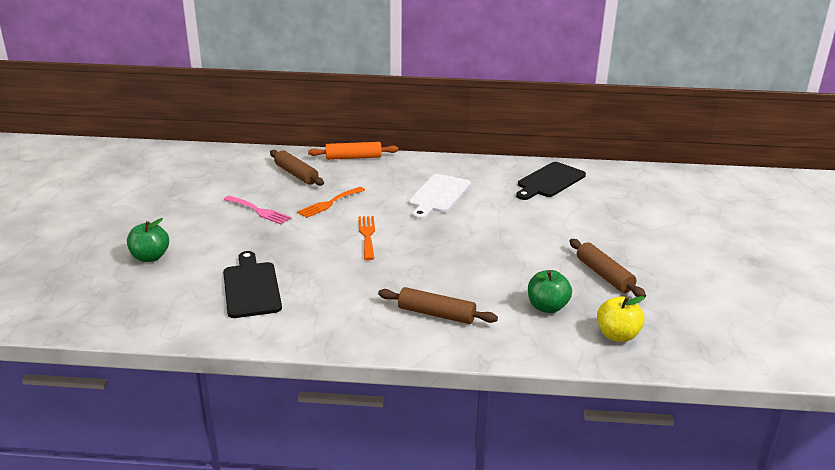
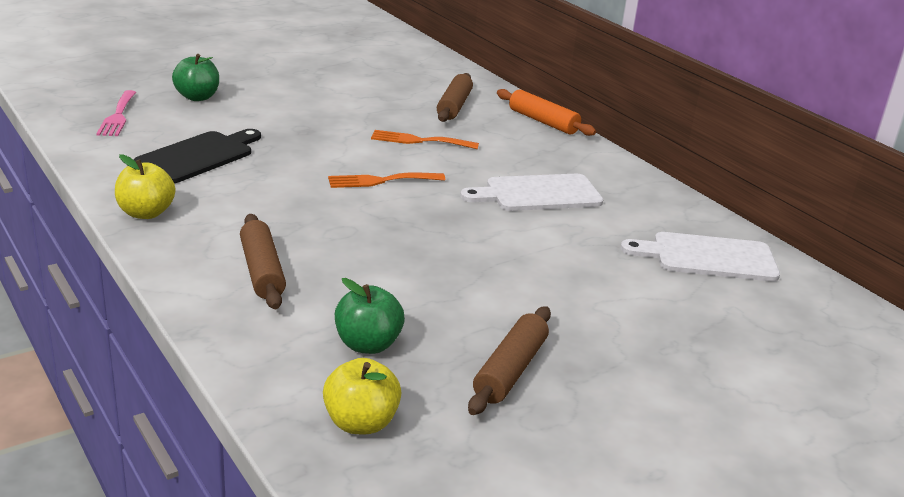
camera: 50 degrees right, 0 degrees up
pink fork [224,196,291,224] -> pink fork moved to [96,90,136,136]
orange fork [358,216,375,260] -> orange fork turned 150 degrees counterclockwise [328,172,445,188]
black cutting board [516,162,586,200] -> white cutting board [620,232,780,281]
none -> yellow apple [115,154,175,219]

